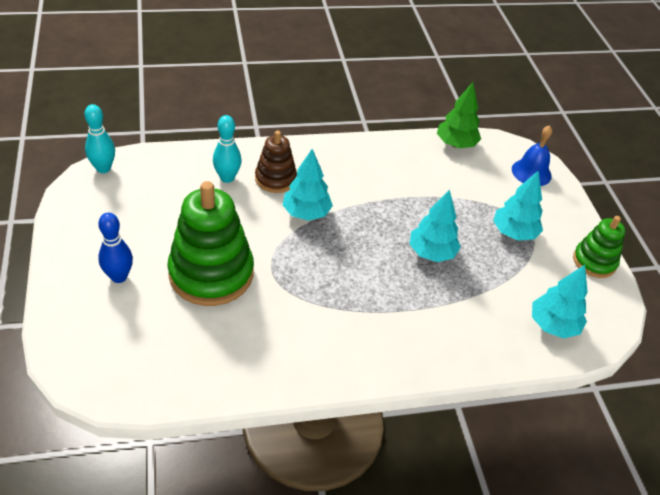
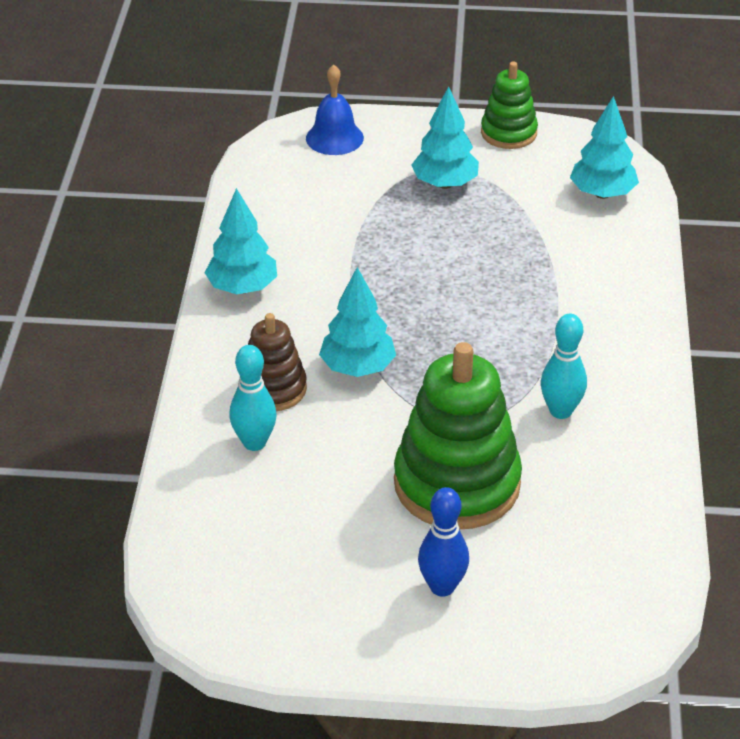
camera: 70 degrees left, 5 degrees down
turquoise bowling pin [84,104,115,173] -> turquoise bowling pin moved to [541,314,587,419]
turquoise tree [409,190,461,262] -> turquoise tree moved to [205,188,277,294]
green tree [437,82,481,148] -> none

